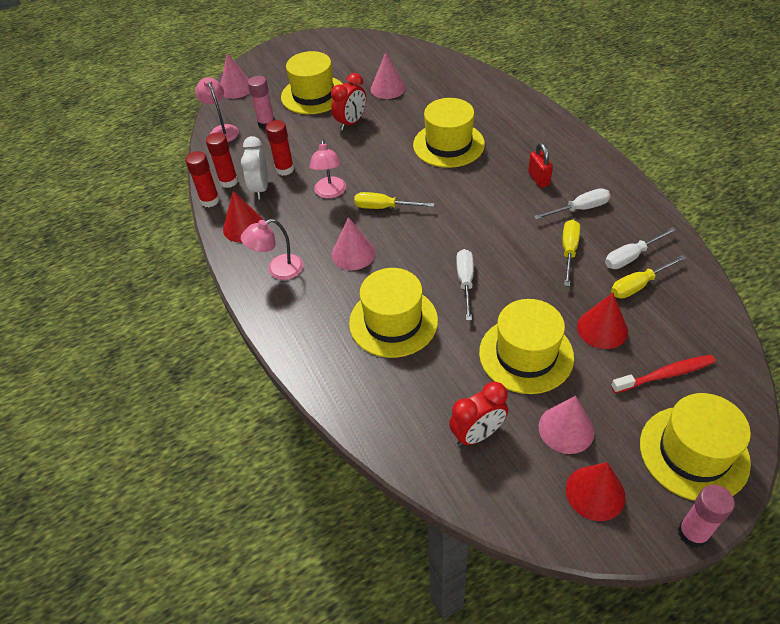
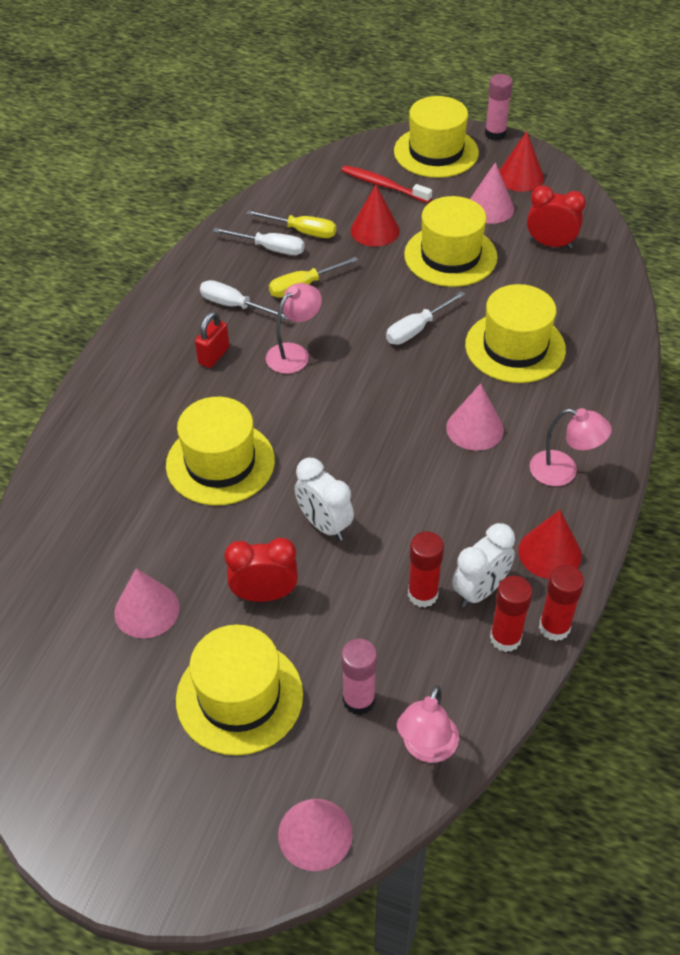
camera: 135 degrees left, 0 degrees up
pink lamp [309,139,346,198] -> pink lamp moved to [266,283,322,374]
yellow screwdriver [354,192,435,209] -> none
none -> white clock [295,458,354,541]

